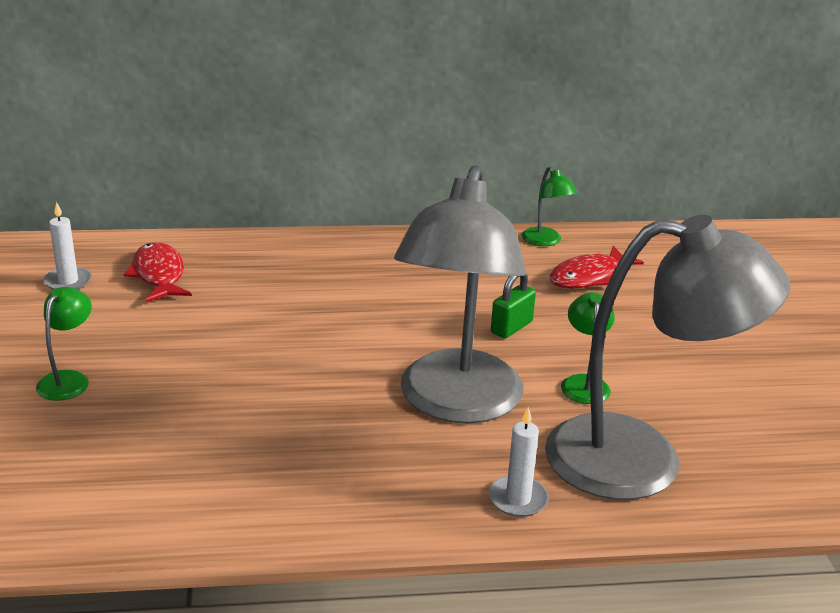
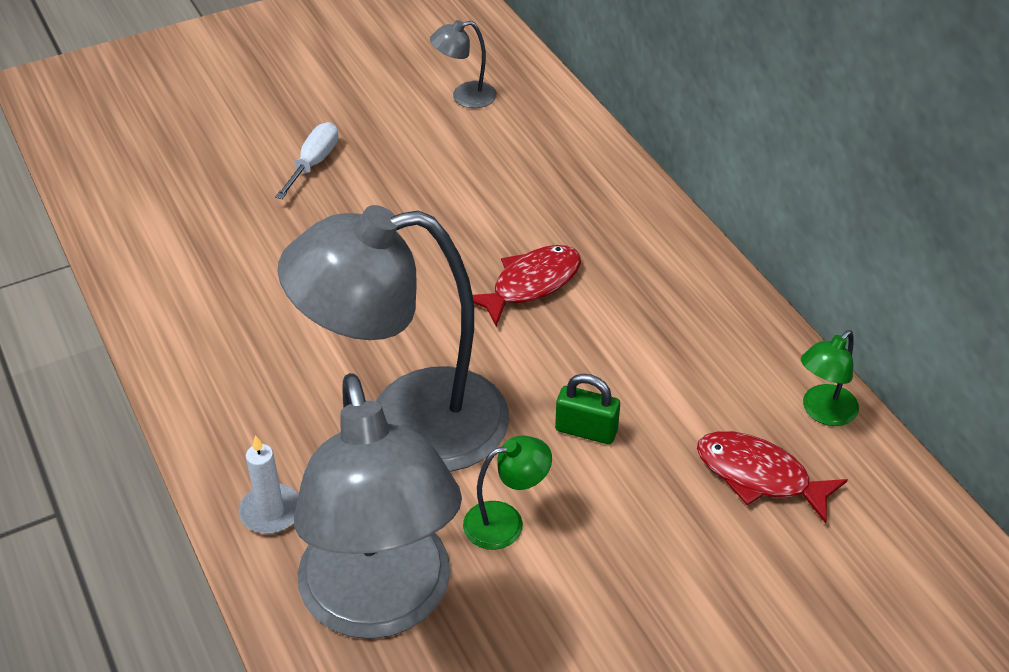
camera: 70 degrees right, 15 degrees up
green lamp [36,287,92,401] -> white screwdriver [275,122,338,199]
white candle [44,202,92,290] -> grey lamp [430,20,497,108]
red fish [124,242,192,302] -> red fish moved to [473,245,581,326]

